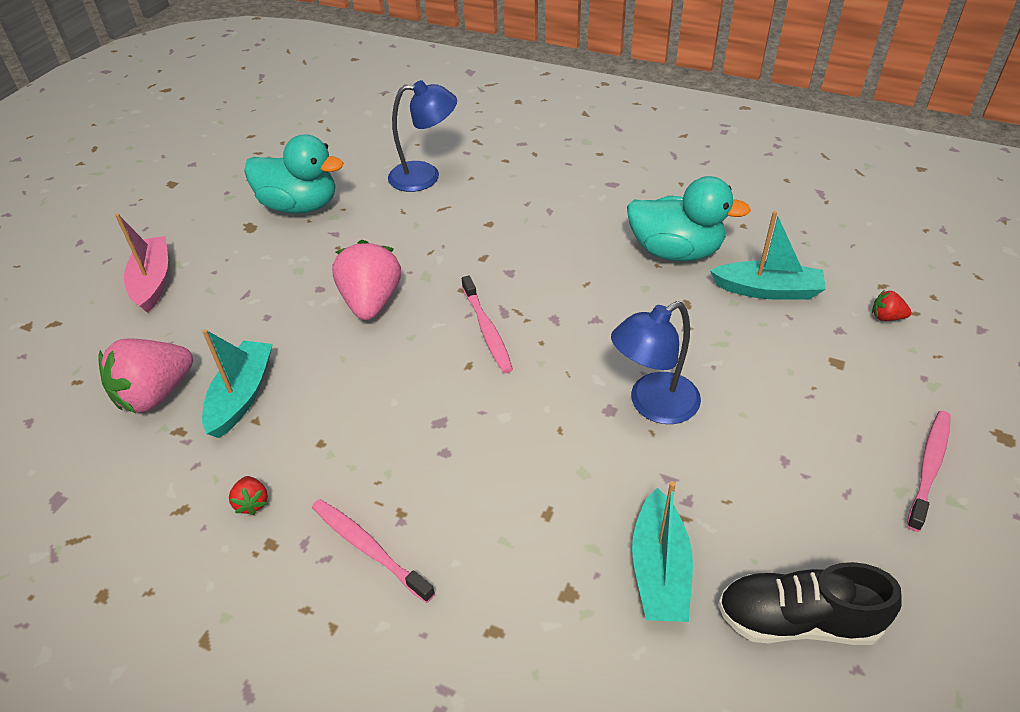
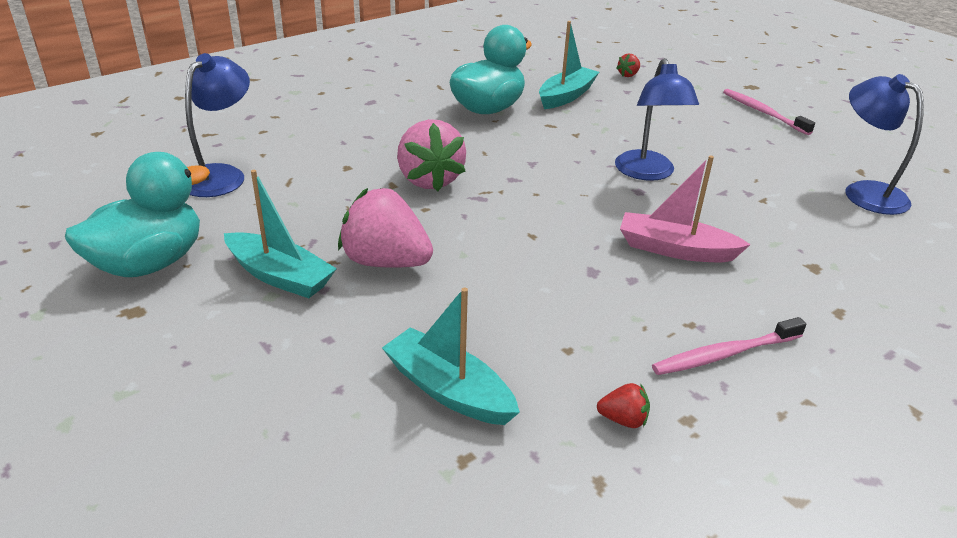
camera: 65 degrees left, 10 degrees down
pink strawberry [98,338,193,413] -> pink strawberry moved to [397,119,466,192]
pink boat [115,214,168,313] -> pink boat moved to [620,155,751,262]
pink toothbrush [462,275,513,373] -> none
turquoise boat [632,481,693,622] -> turquoise boat moved to [224,170,337,298]
black shoe [718,562,902,645] -> blue lamp [846,74,924,215]

